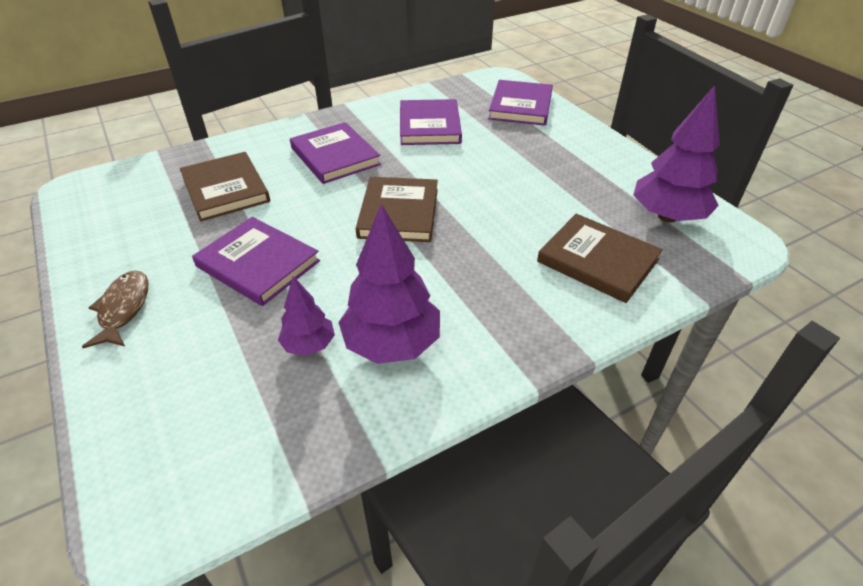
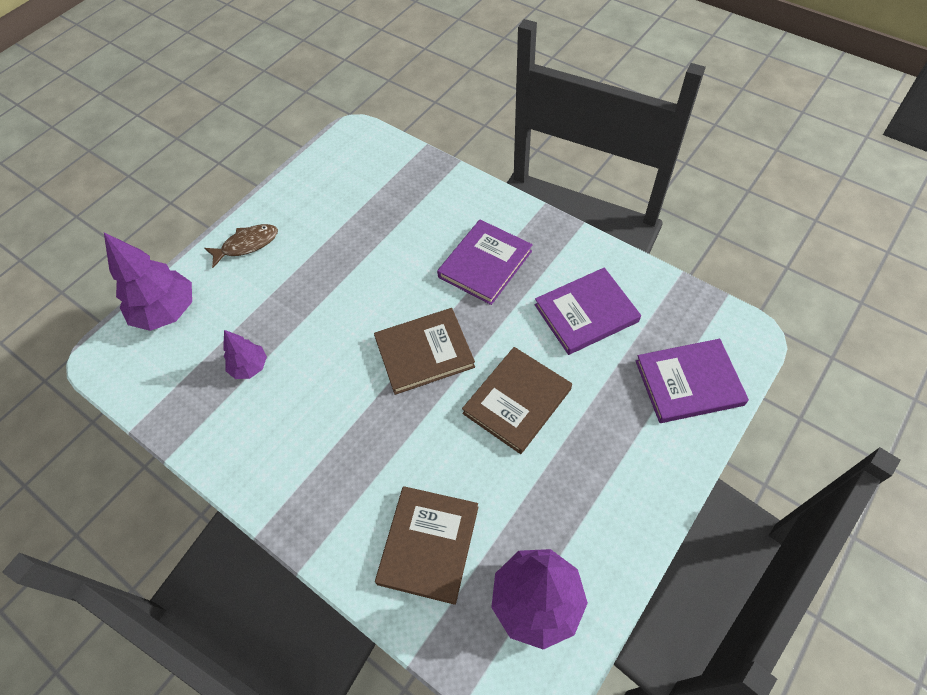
camera: 70 degrees right, 15 degrees up
brown book [180,152,270,221] -> brown book moved to [462,347,572,454]
purple book [192,217,320,306] -> none
purple tree [338,204,440,364] -> purple tree moved to [104,233,192,331]

